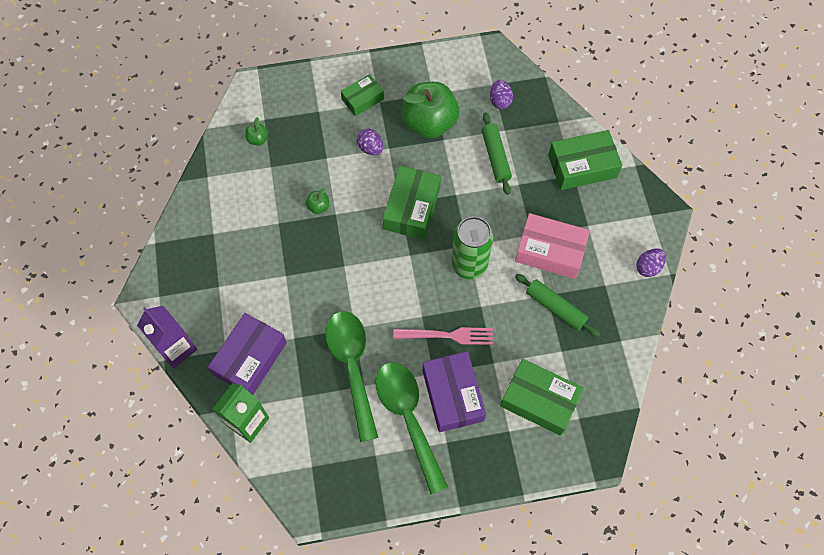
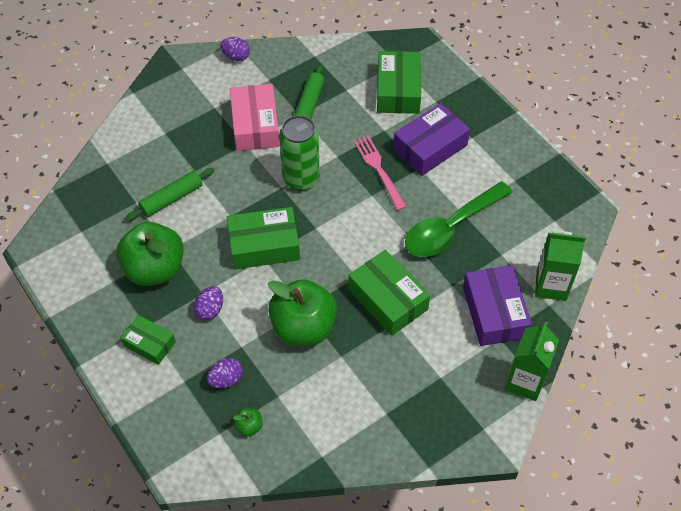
camera: 115 degrees left, 10 degrees down
purple carton [137,306,197,368] -> green carton [505,322,559,401]
purple box [208,313,287,395] -> purple box turned 75 degrees clockwise [463,265,532,346]
green apple [306,188,329,214] -> green apple [268,279,337,346], size x2.49
green spoon [376,362,448,494] -> none
purple egg [490,80,513,109] -> purple egg moved to [207,358,243,388]
green box [548,130,622,190] -> green box moved to [348,250,430,336]

